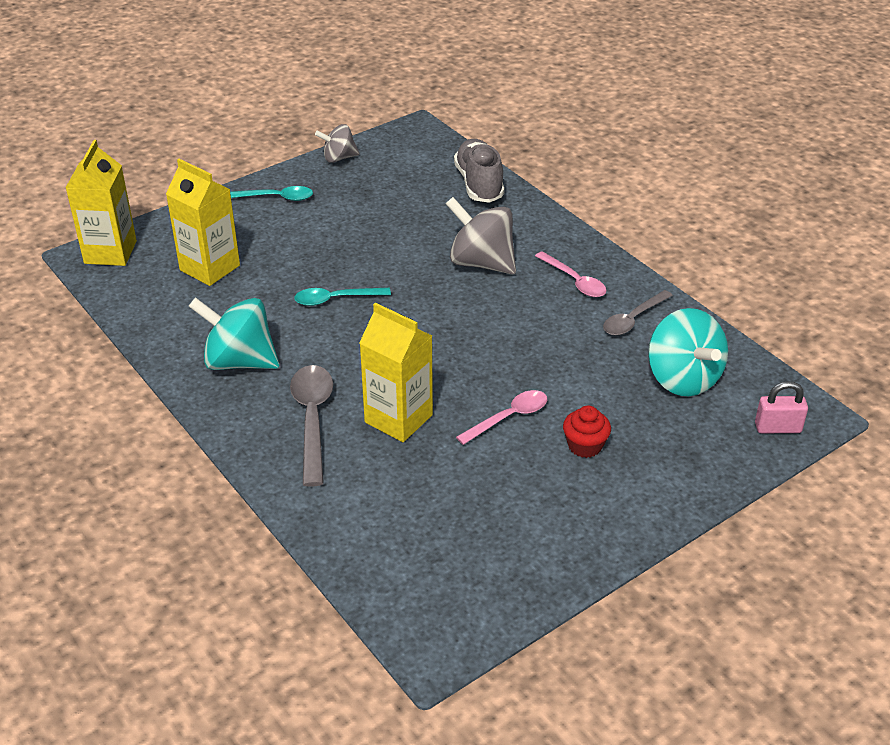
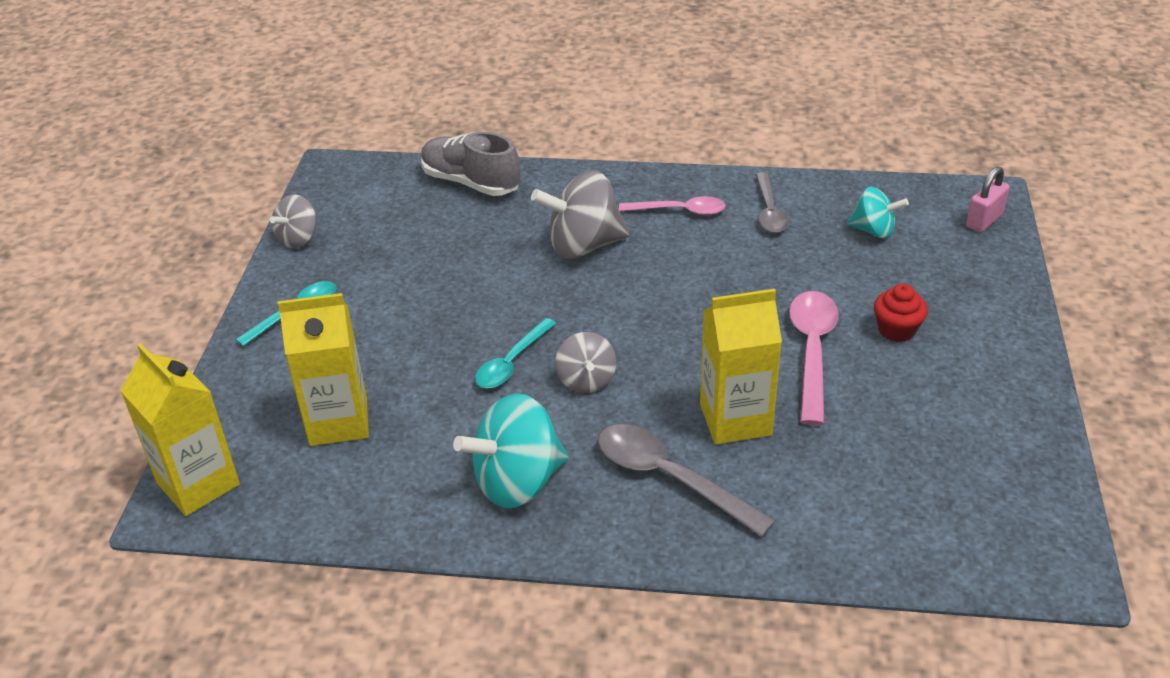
camera: 45 degrees left, 0 degrees up
pink spoon [456,390,547,445] -> pink spoon [789,291,839,425], size x1.50
turquoise spinning top [648,308,728,396] -> turquoise spinning top [847,187,909,238], size x0.59
none -> grey spinning top [555,332,616,393]

